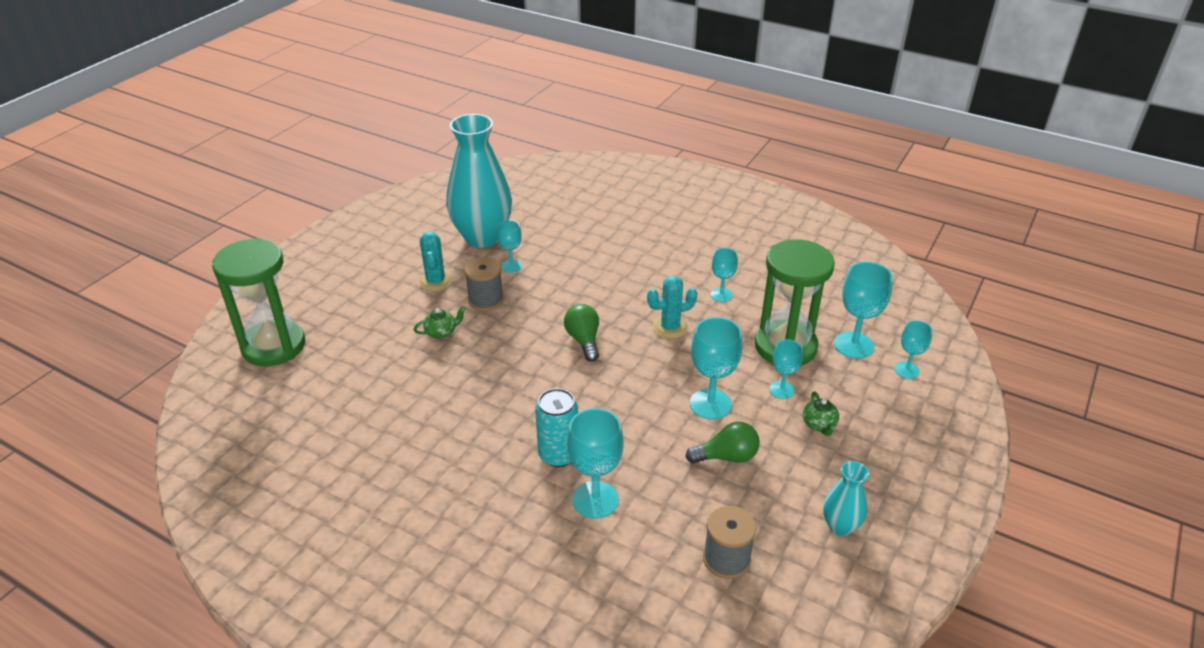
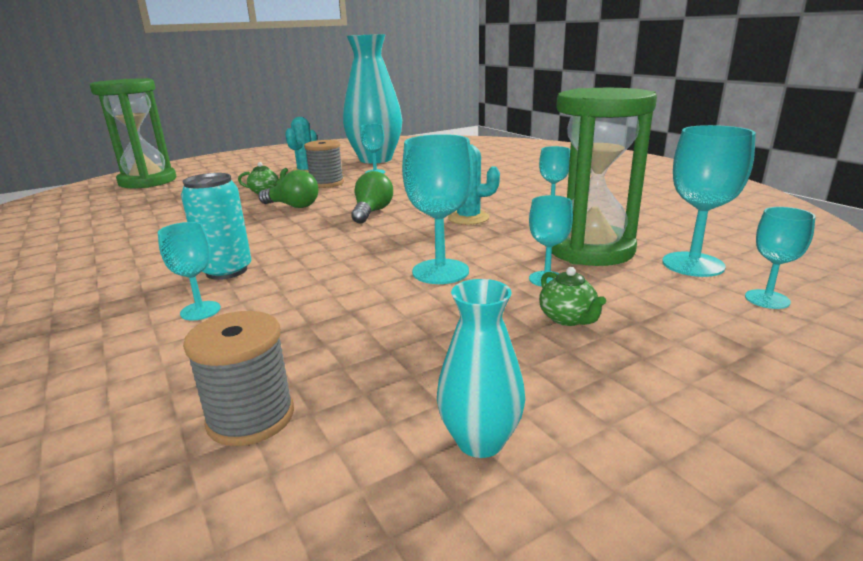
camera: 30 degrees right, 15 degrees down
turquoise goblet [567,408,624,519] -> turquoise goblet [158,222,221,321], size x0.60
green light bulb [685,422,760,464] -> green light bulb moved to [259,170,318,208]
green teapot [803,392,839,436] -> green teapot turned 45 degrees counterclockwise [539,267,606,326]

